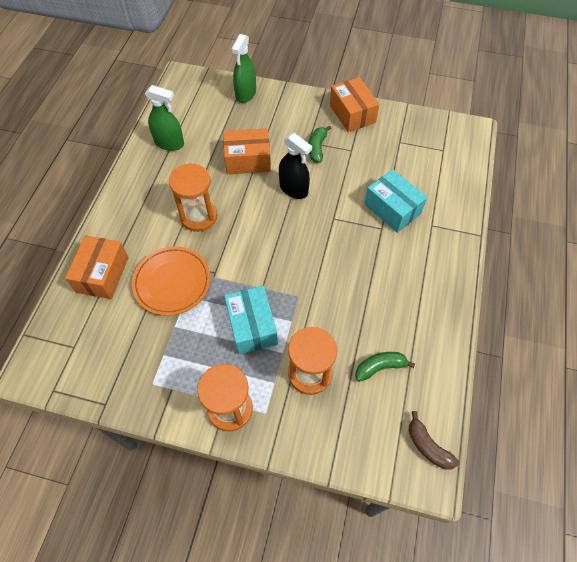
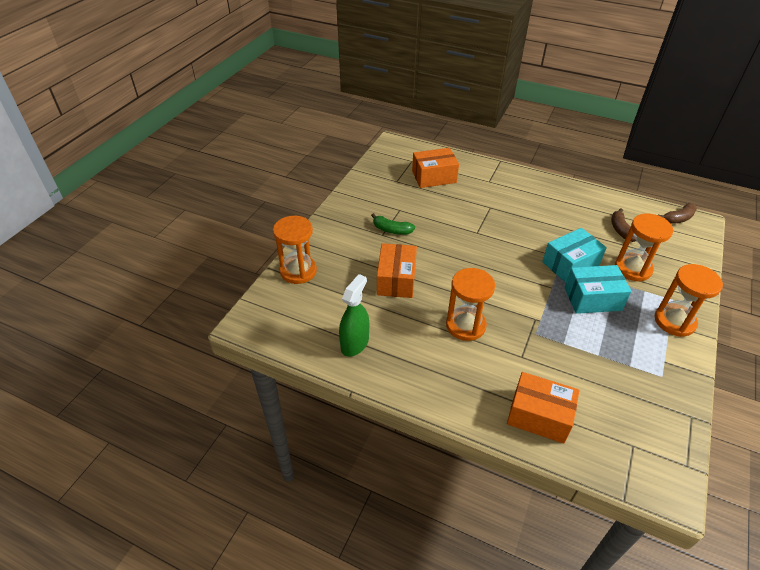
camera: 80 degrees left, 15 degrees down
orange plate [132,246,211,316] -> none
green spray bottle [231,34,256,103] -> orange hourglass [273,216,317,284]
black spray bottle [279,133,312,199] -> none
orange box [330,77,380,132] -> orange box moved to [412,148,459,188]
green banana [355,352,415,382] -> brown banana [611,208,636,242]
turquoise box [364,169,427,233] -> turquoise box moved to [542,228,607,283]

